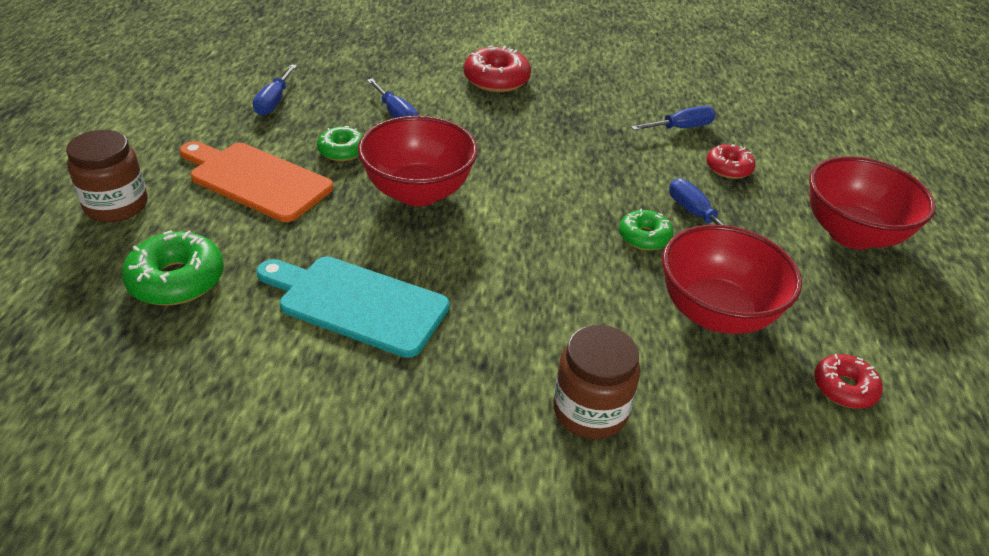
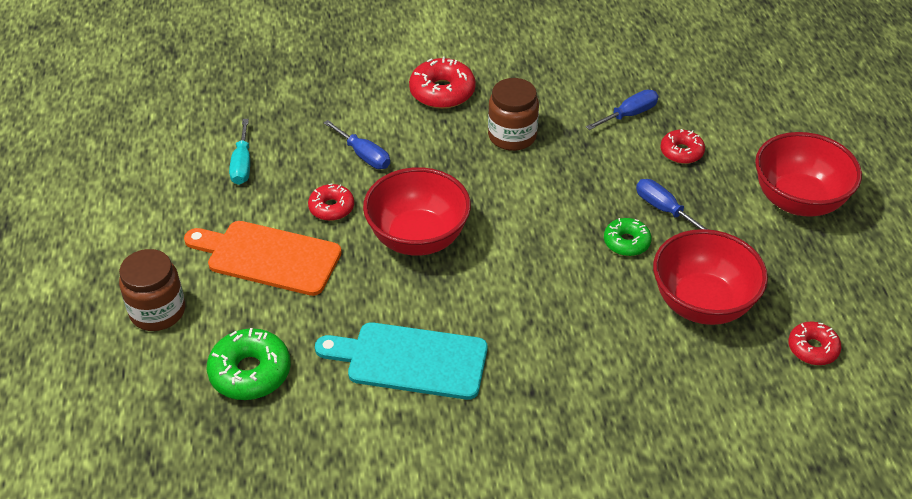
camera: 10 degrees left, 5 degrees up
blue screwdriver [253,65,297,116] -> turquoise screwdriver [229,119,250,185]
green donut [317,126,363,161] -> red donut [308,184,354,221]
brown jar [553,325,640,439] -> brown jar moved to [488,78,539,151]

